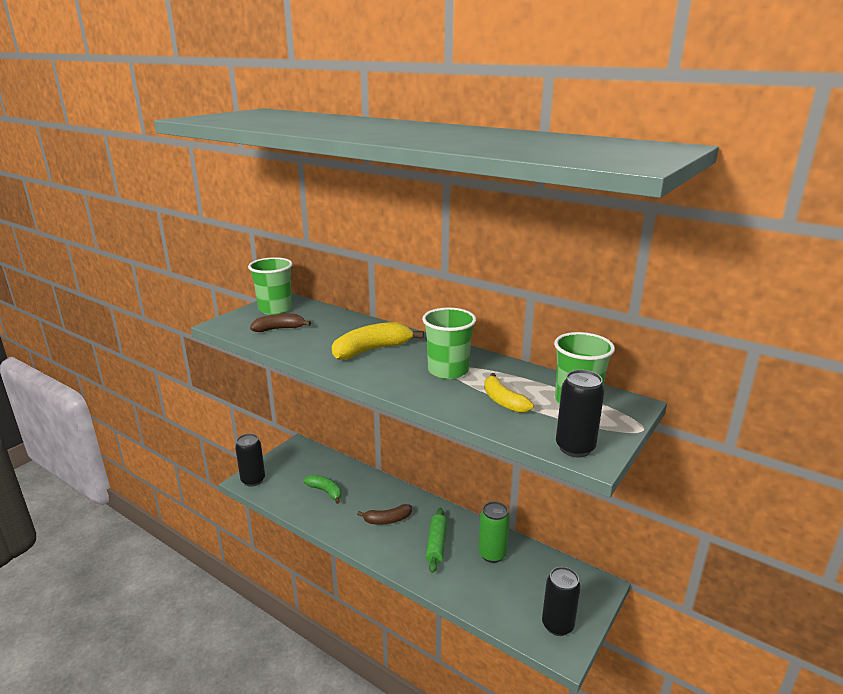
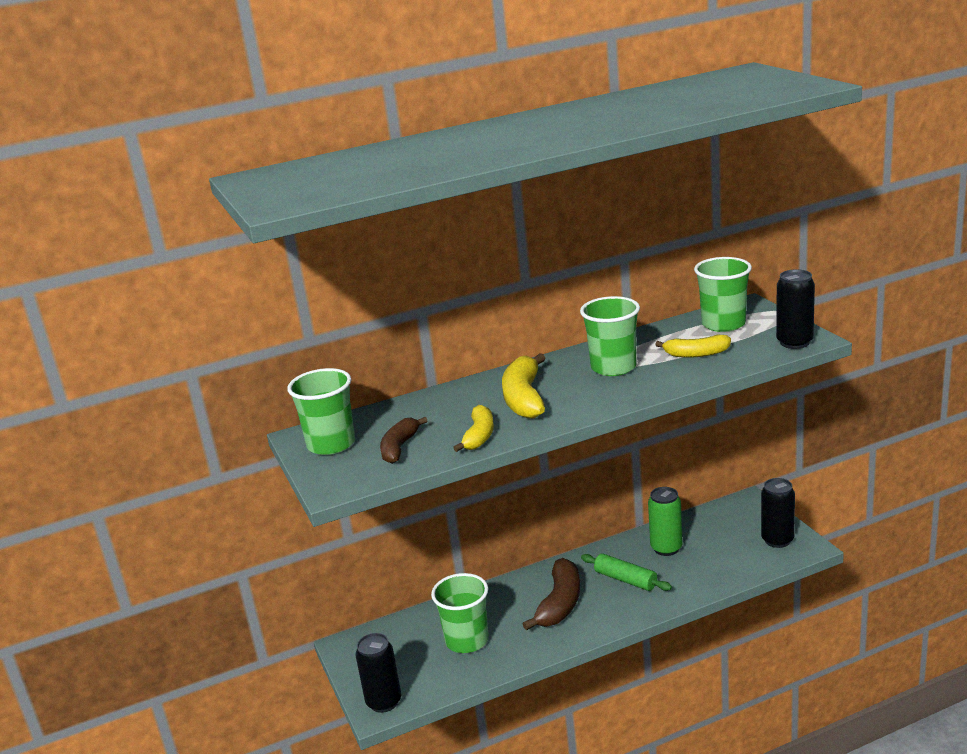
camera: 55 degrees left, 0 degrees up
green banana [304,475,342,504] -> green cup [431,573,489,653]
brown banana [357,504,412,525] -> brown banana [523,558,580,630], size x1.55
none -> yellow banana [453,405,494,452]

